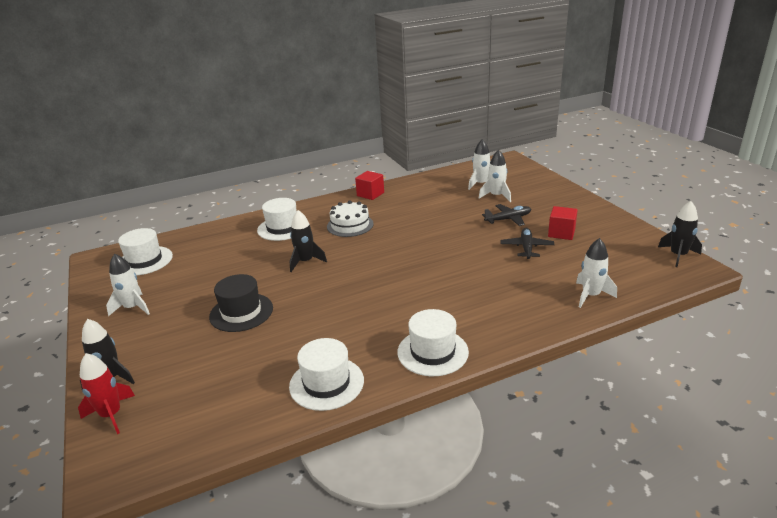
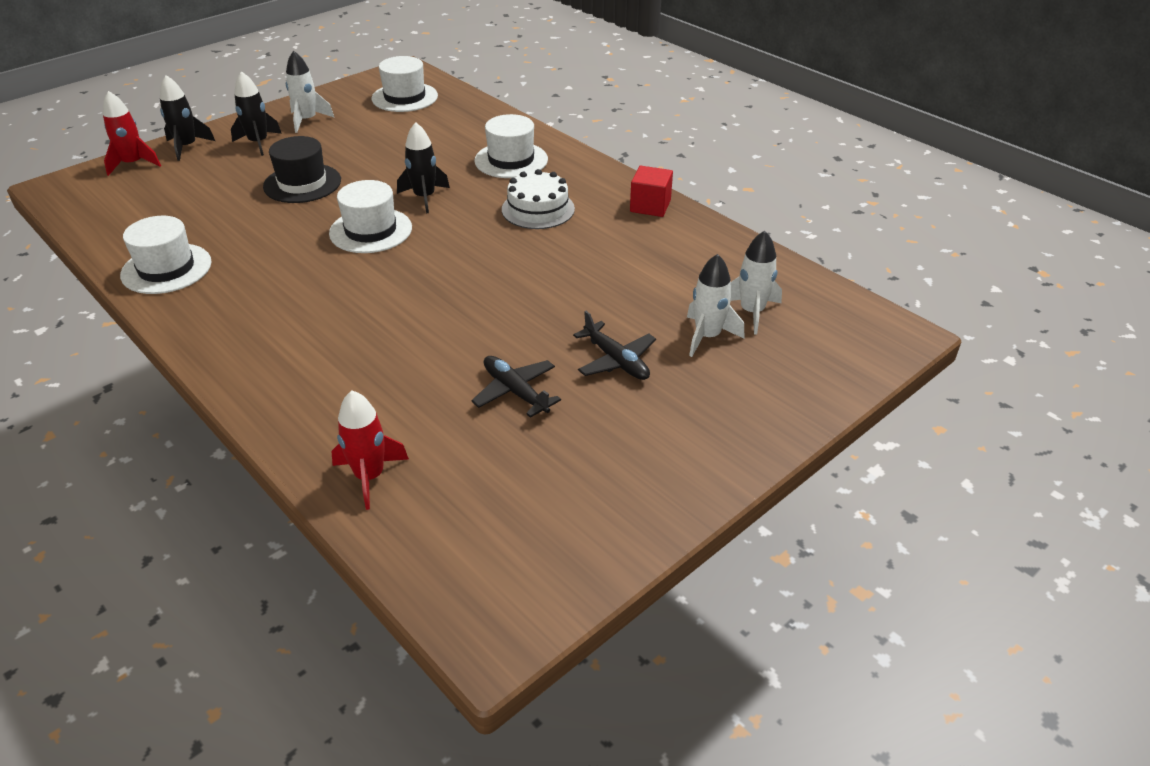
camera: 70 degrees right, 10 degrees up
white hat [397,309,469,376] -> white hat moved to [329,180,412,253]
black plane [500,228,555,259] -> black plane turned 120 degrees counterclockwise [471,356,561,418]
red cube [548,206,578,240] -> none
white rocket [576,238,617,308] -> red rocket [331,390,409,510]
black rocket [658,201,702,267] -> black rocket moved to [231,71,282,156]

